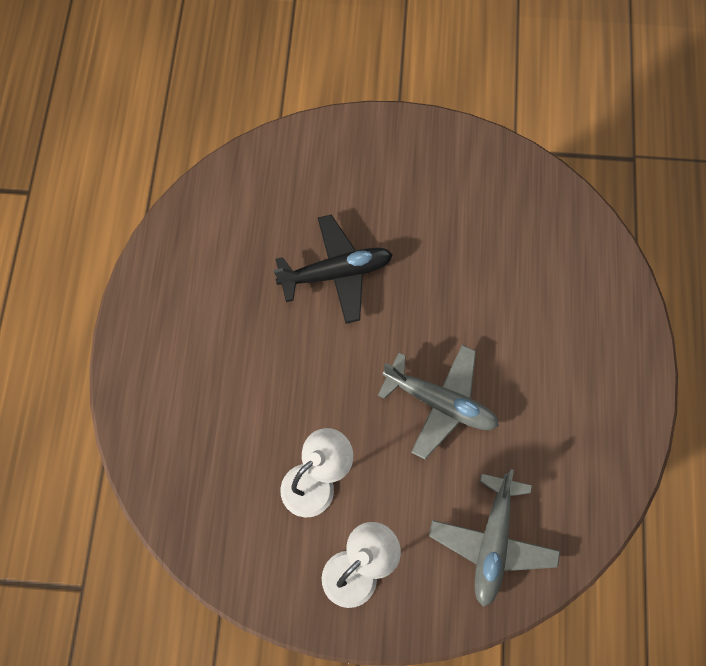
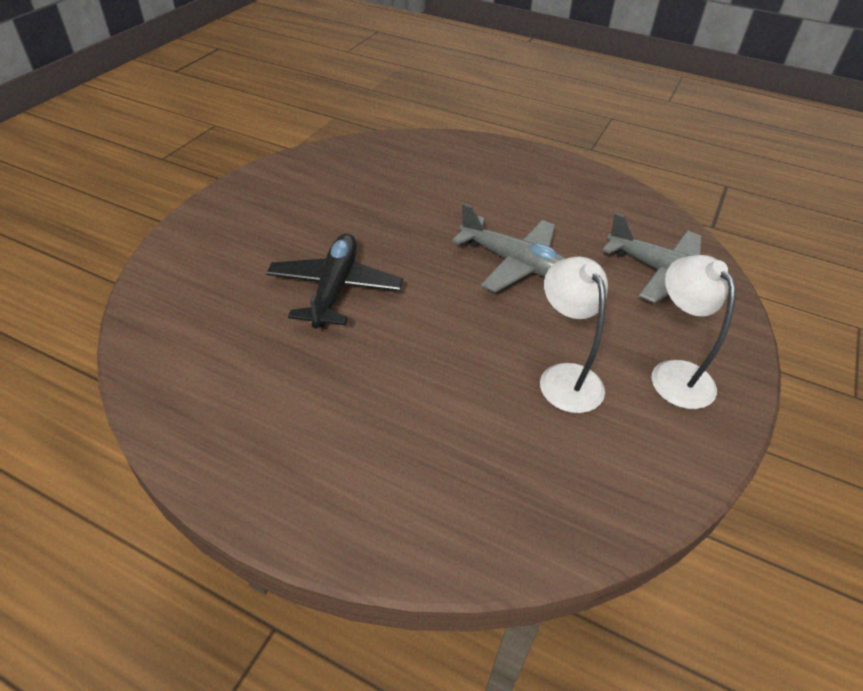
camera: 70 degrees left, 25 degrees down
grey plane [378,345,499,459] -> grey plane turned 75 degrees clockwise [452,203,566,293]

